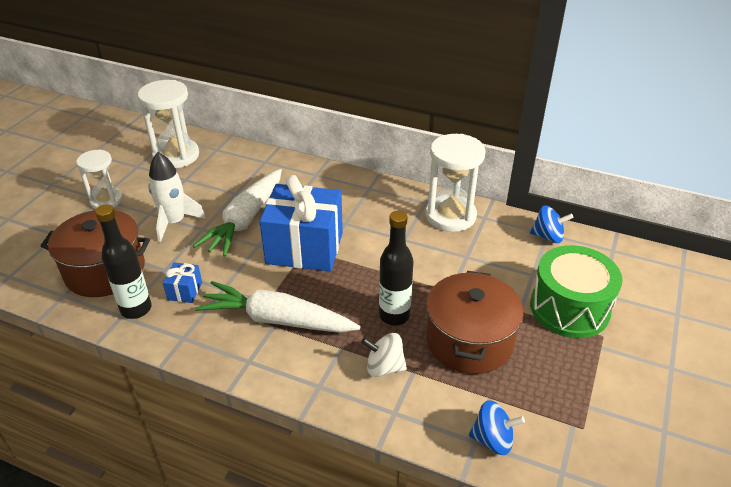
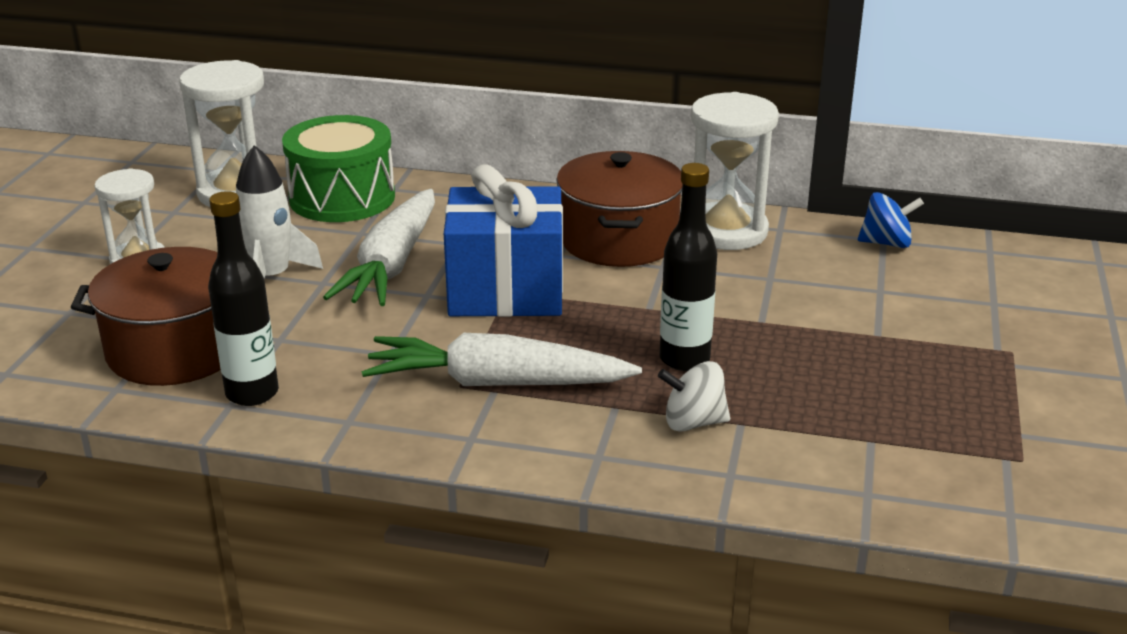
camera: 10 degrees left, 10 degrees down
blue gift [163,262,202,303] -> none
brown pot [426,271,524,374] -> brown pot moved to [556,151,683,267]
blue spinning top [469,400,525,455] -> none
green drum [530,245,623,338] -> green drum moved to [282,115,395,222]

